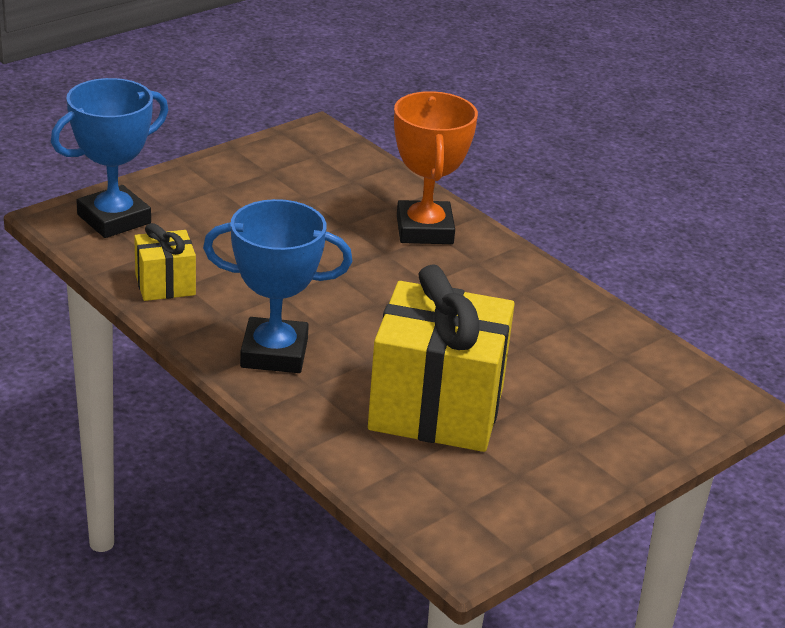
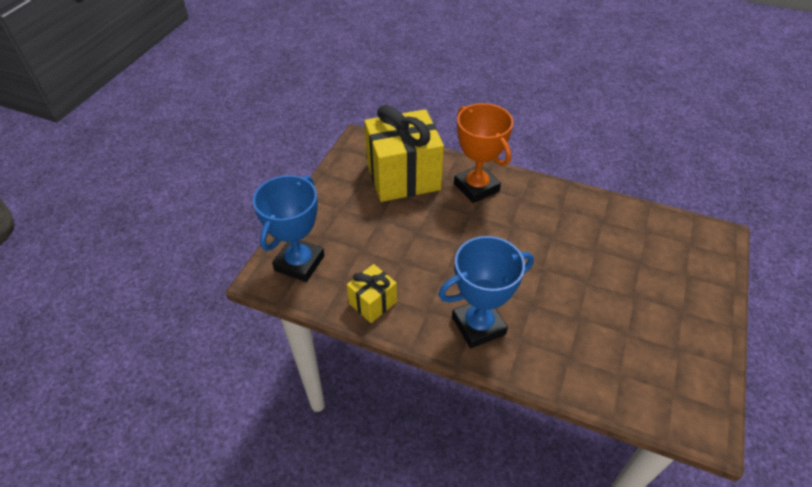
camera: 25 degrees left, 15 degrees up
yellow gift [368,264,515,452] -> yellow gift moved to [364,105,444,202]

